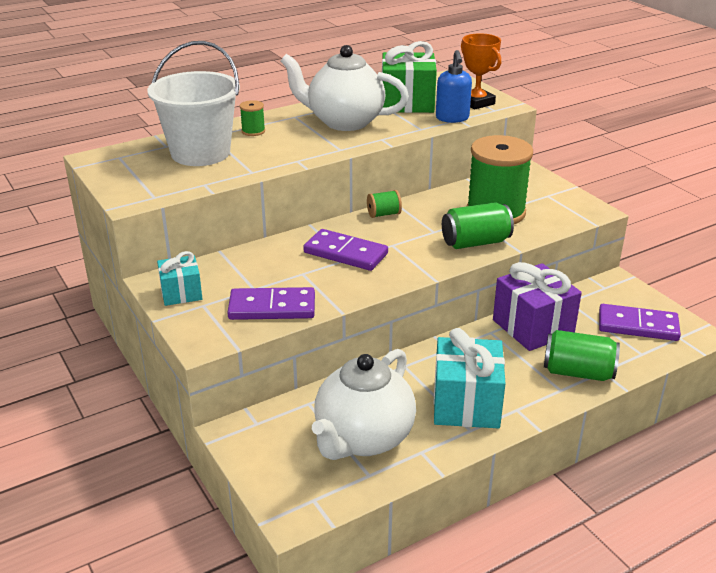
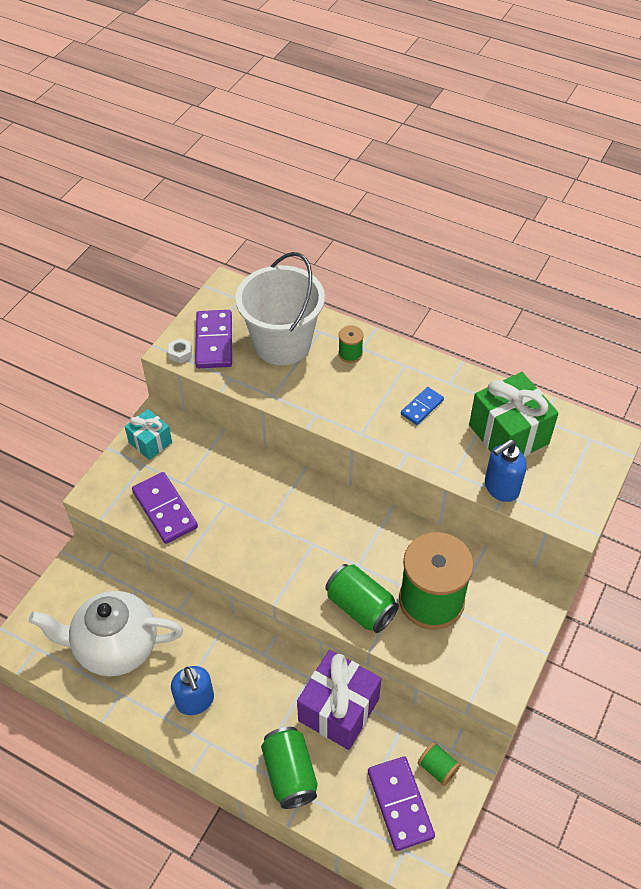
camera: 60 degrees right, 20 degrees up
white teapot [281,45,409,131] -> blue domino [401,387,444,425]
purple domino [303,229,388,271] -> purple domino moved to [195,310,232,368]
green spool [367,190,402,218] -> green spool moved to [418,742,461,786]
turquoise gift [434,328,506,428] -> blue soap dispenser [171,666,214,715]
orange trophy [461,33,501,109] -> none
none -> white nut [168,338,192,364]

